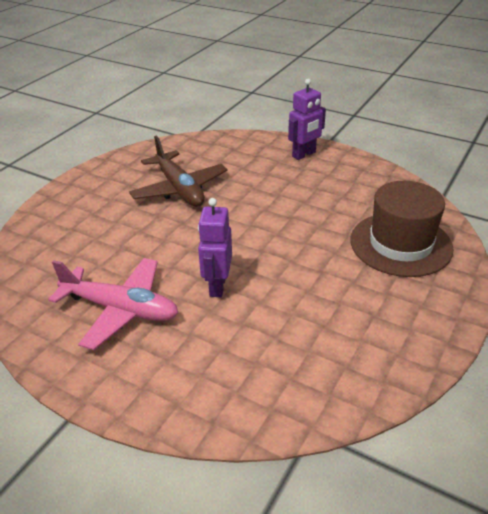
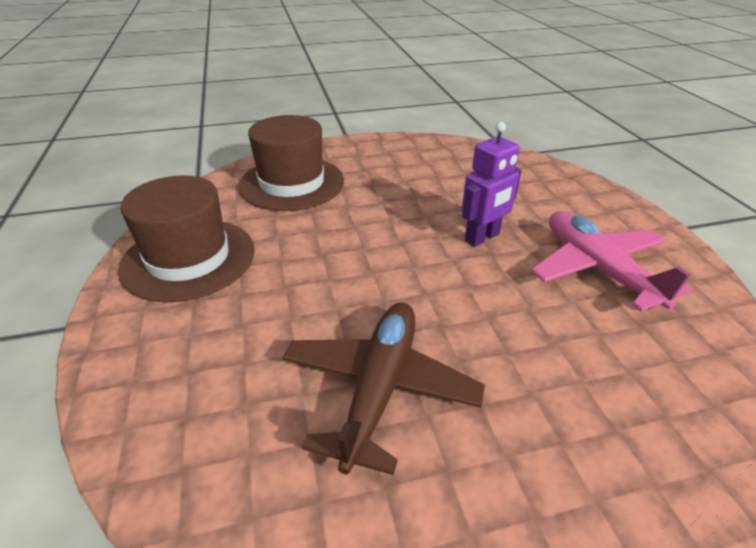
camera: 135 degrees left, 0 degrees up
purple robot [288,79,326,160] -> none
none -> brown hat [118,175,255,302]

